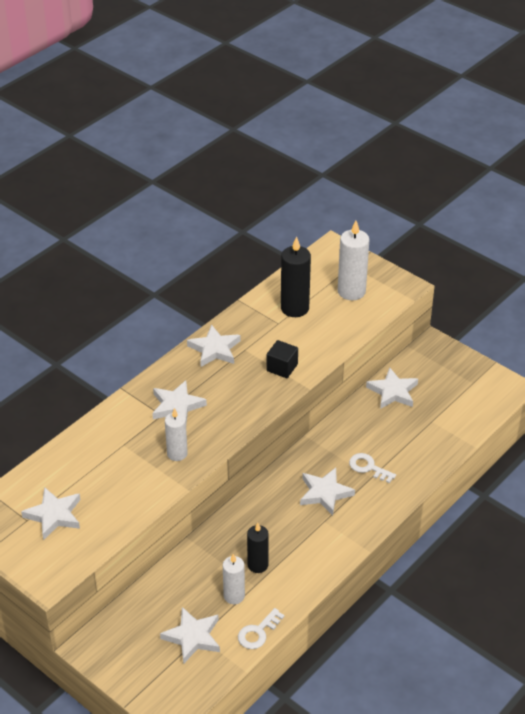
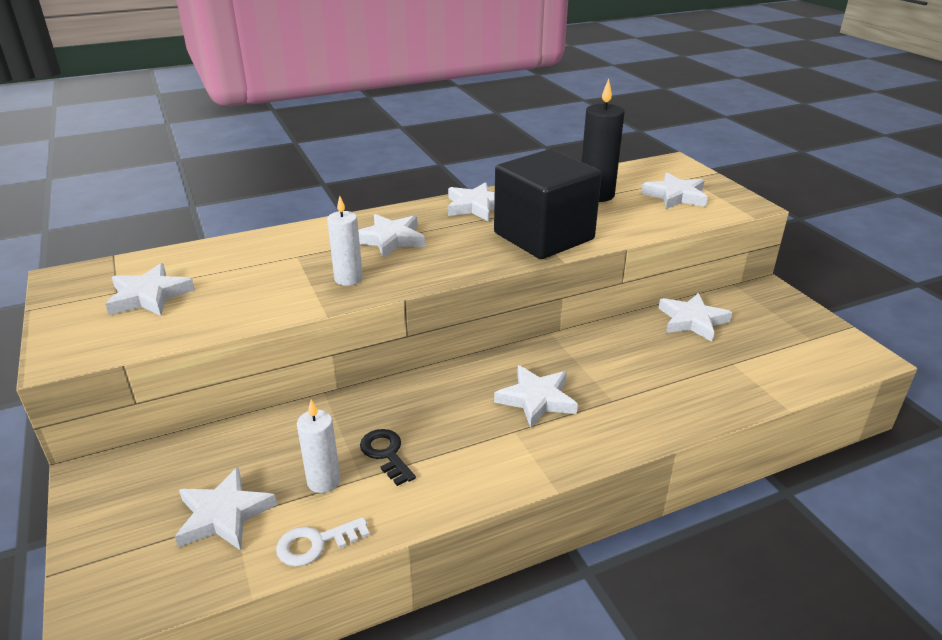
camera: 25 degrees right, 10 degrees down
black candle [247,523,269,573] -> black key [360,429,416,486]
black cube [266,340,298,378] -> black cube [494,149,602,259], size x2.31
white candle [338,221,370,300] -> white star [641,172,708,209]
white key [349,453,396,483] -> none

